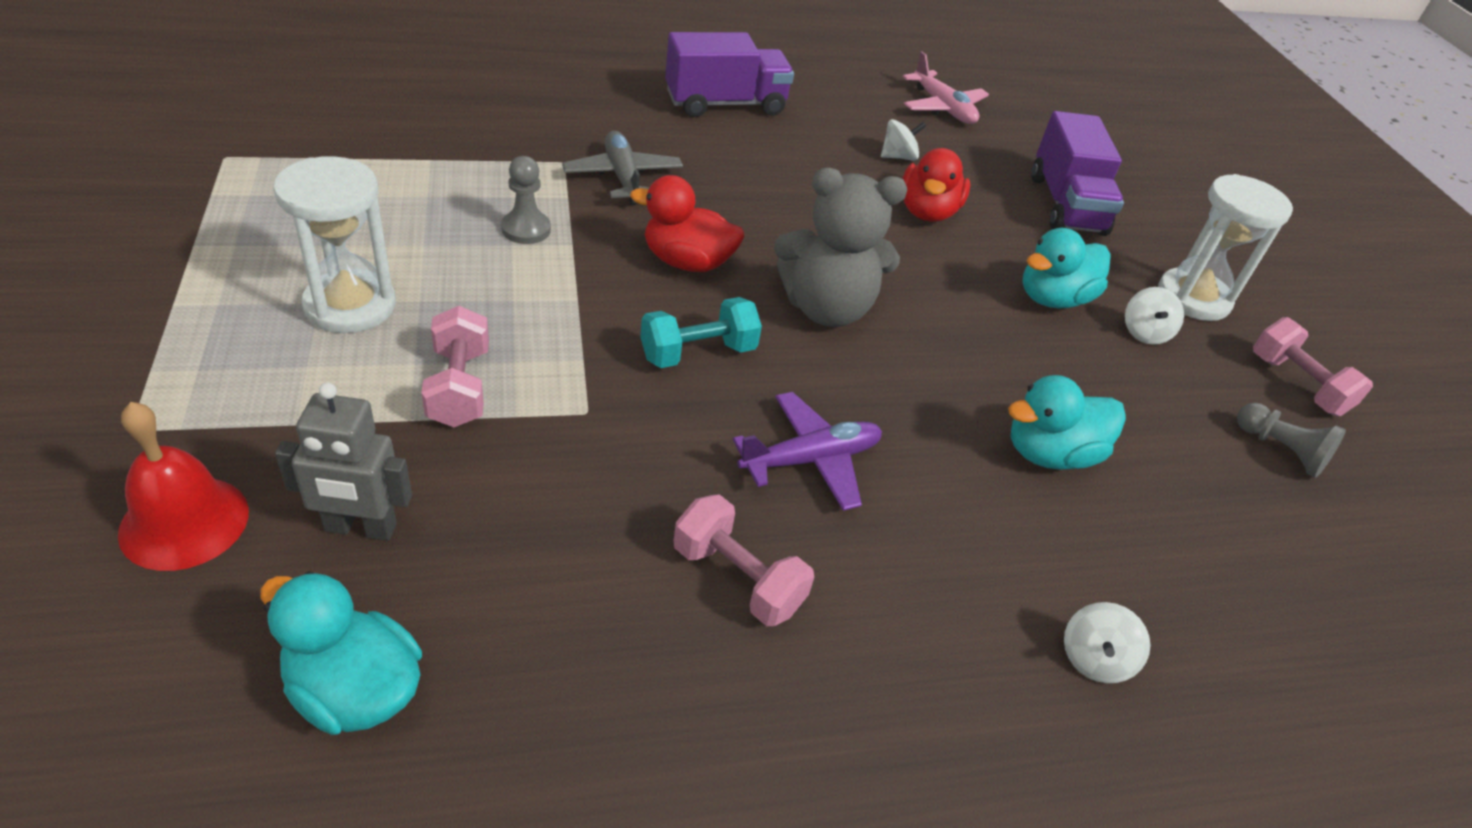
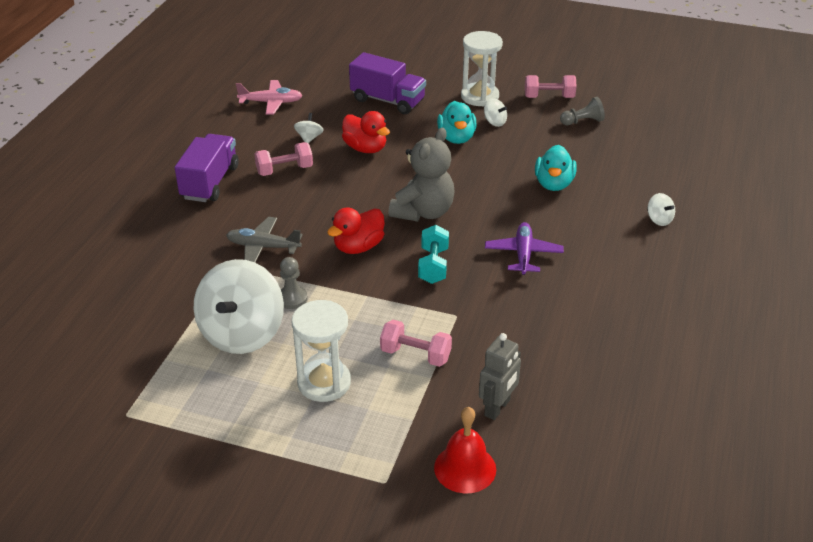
camera: 55 degrees left, 5 degrees down
turquoise duck [261,571,422,735] -> none
pink dumbbell [674,494,814,626] -> pink dumbbell moved to [255,142,313,176]
none -> white spinning top [193,259,284,354]

